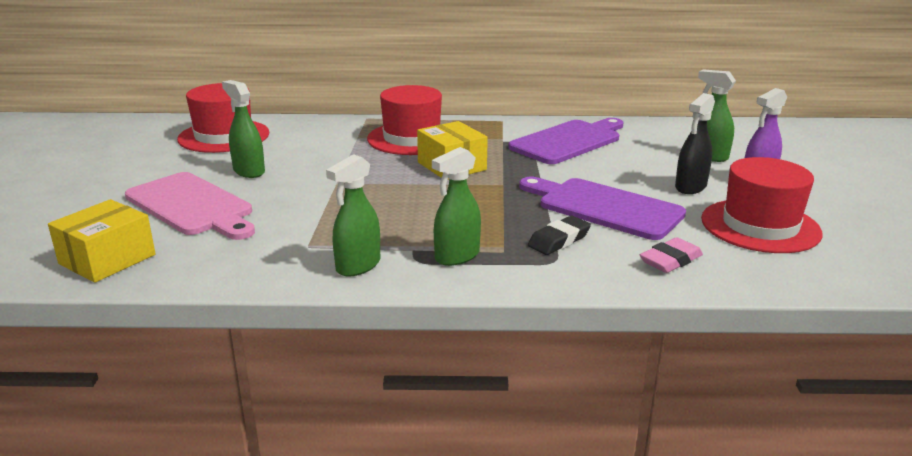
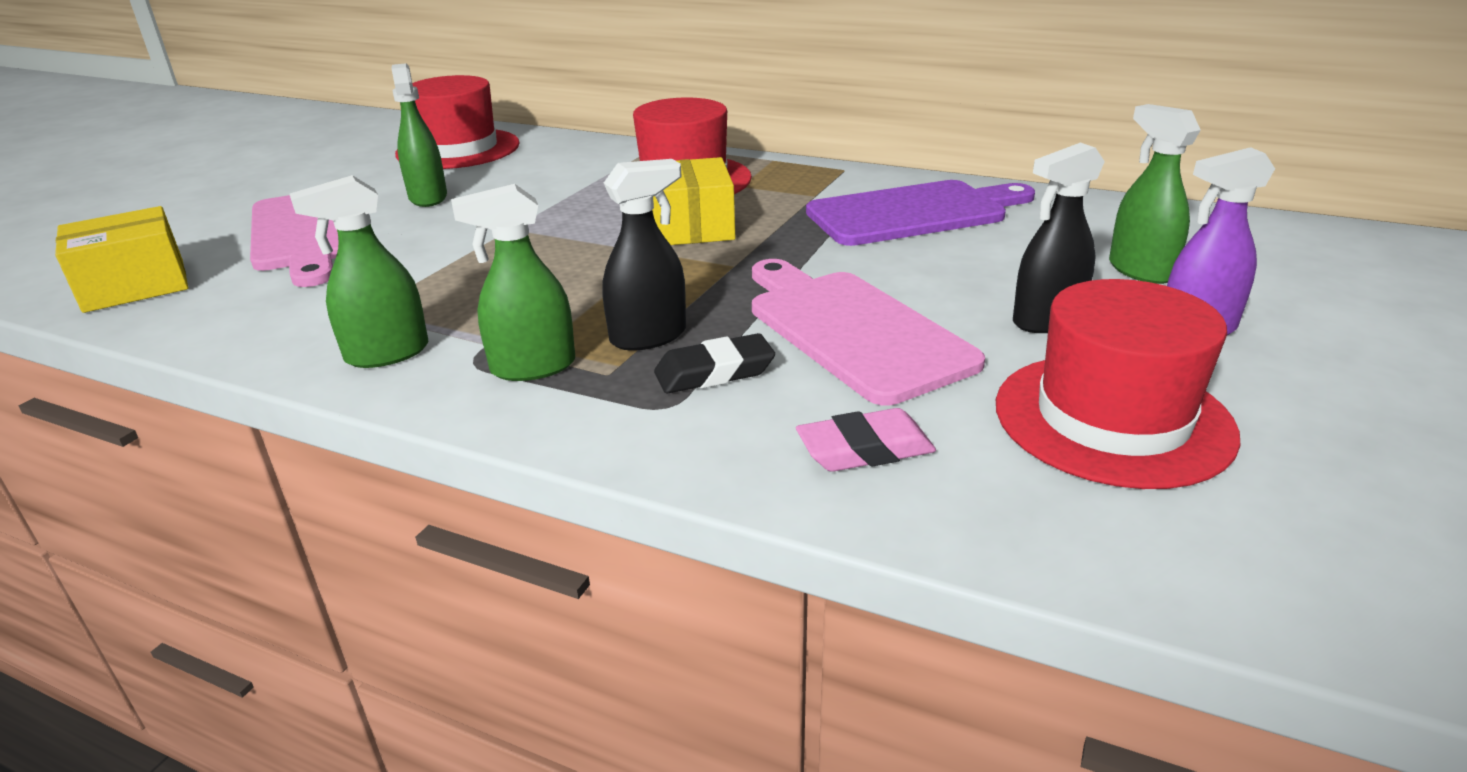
camera: 25 degrees right, 5 degrees up
purple cutting board [519,177,686,240] -> pink cutting board [752,259,985,406]
none -> black spray bottle [602,159,686,350]

